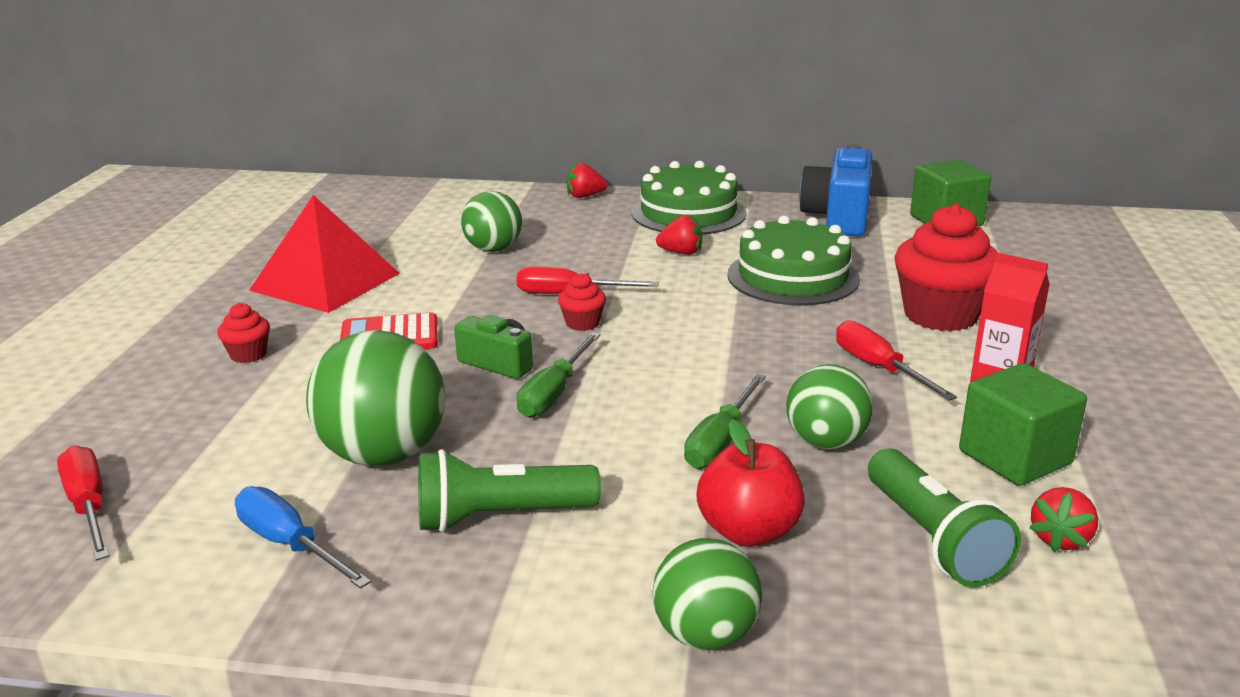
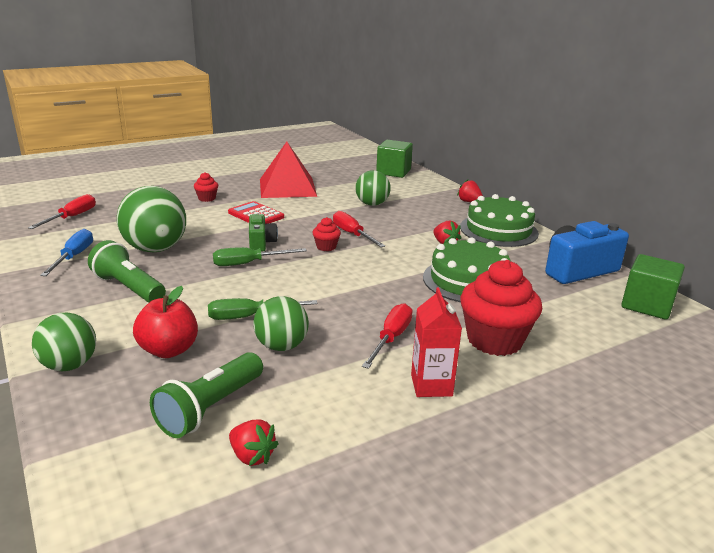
camera: 50 degrees right, 0 degrees up
green cube [959,363,1087,486] -> green cube moved to [376,140,413,178]
red strawberry [1029,487,1099,552] -> red strawberry turned 135 degrees counterclockwise [229,419,278,466]

